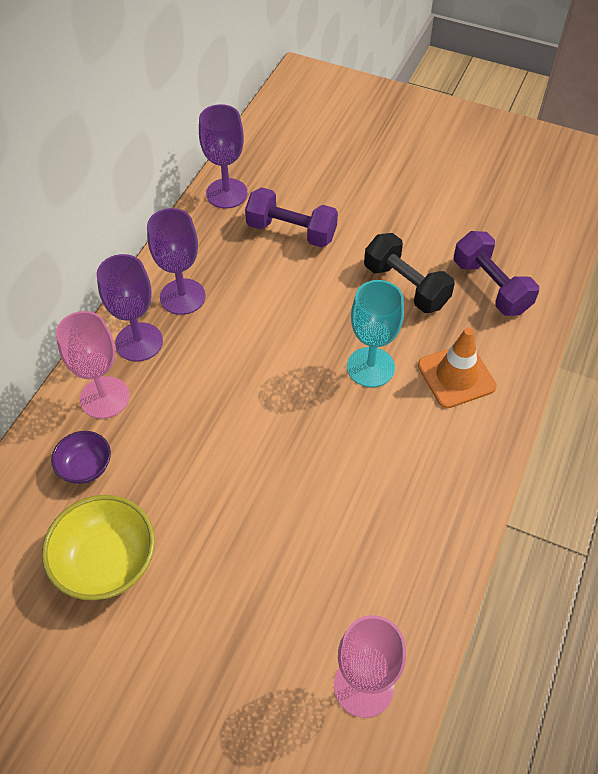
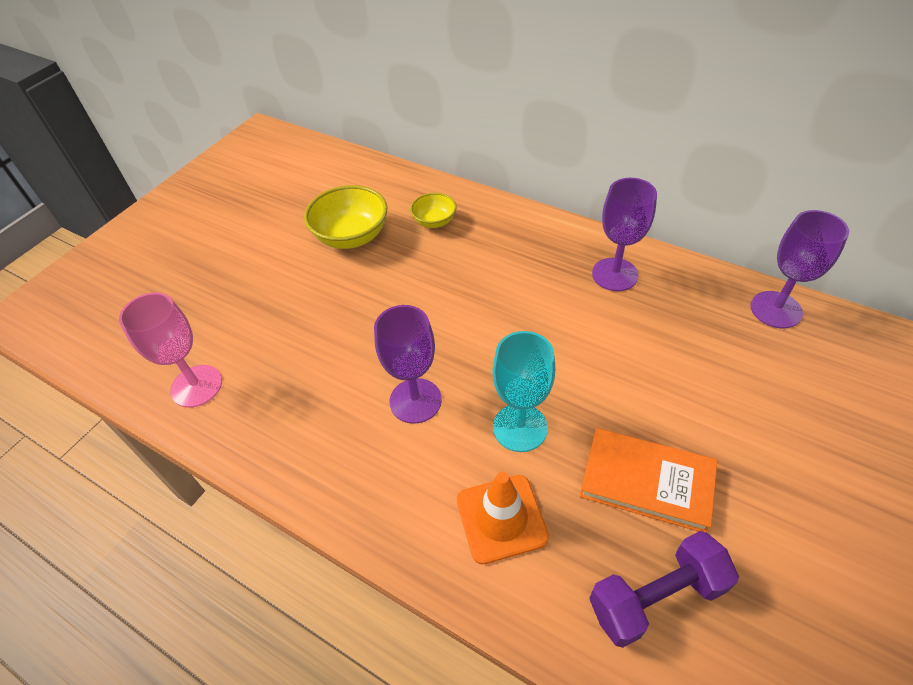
camera: 100 degrees right, 5 degrees down
purple bowl [51,431,111,484] -> yellow bowl [410,193,457,228]
pink goblet [56,311,130,419] -> none
purple goblet [97,254,163,361] -> purple goblet moved to [374,305,442,424]
purple dumbbell [245,187,338,247] -> none
black dumbbell [364,233,455,313] -> orange book [580,428,717,533]

